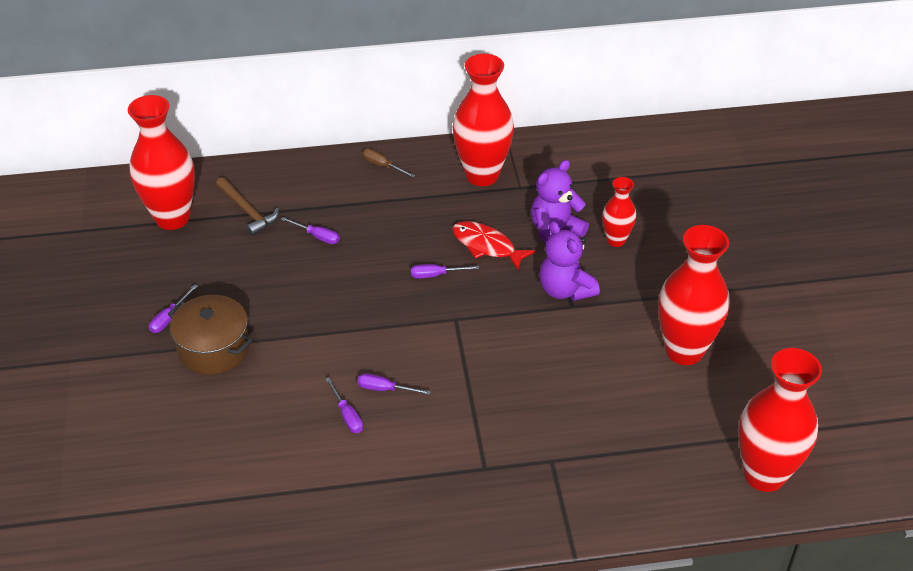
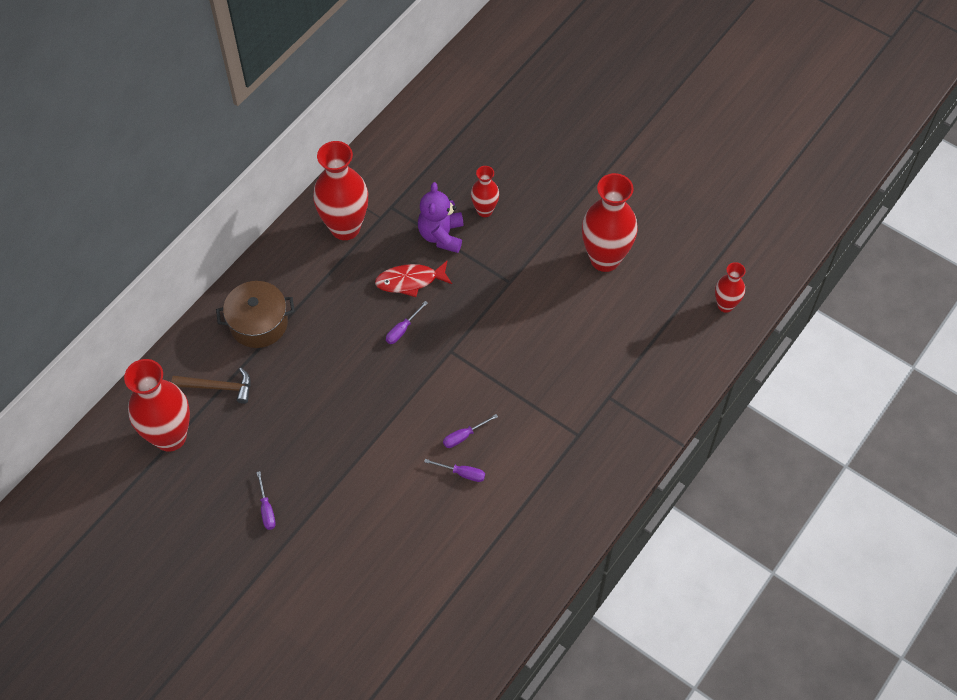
camera: 45 degrees left, 15 degrees up
brown pot [168,295,252,375] -> brown pot moved to [216,281,295,348]
purple screwdriver [281,217,340,244] -> none
brown screwdriver [362,148,415,177] -> none
purple teddy bear [539,221,600,301] -> none
red vase [738,348,822,492] -> red vase [715,262,746,313], size x0.53

